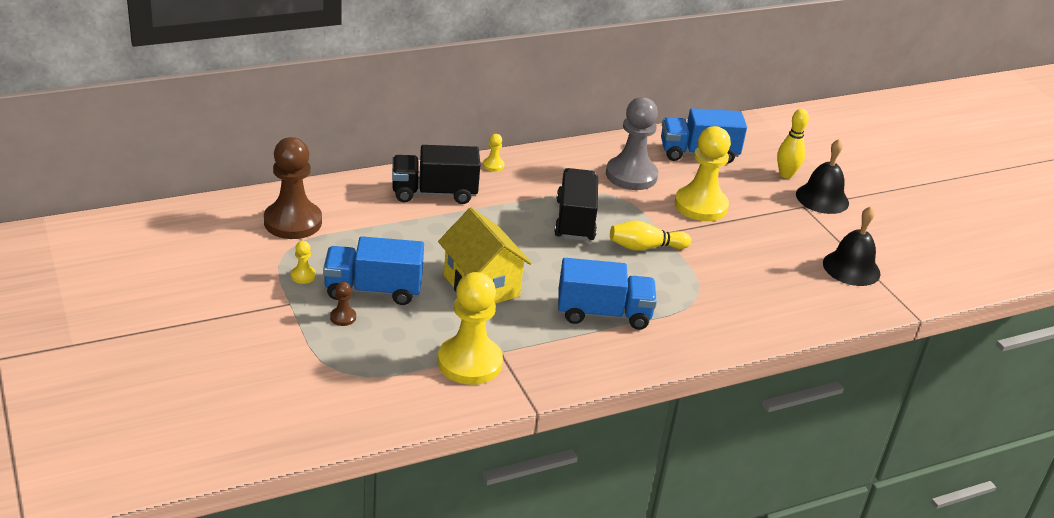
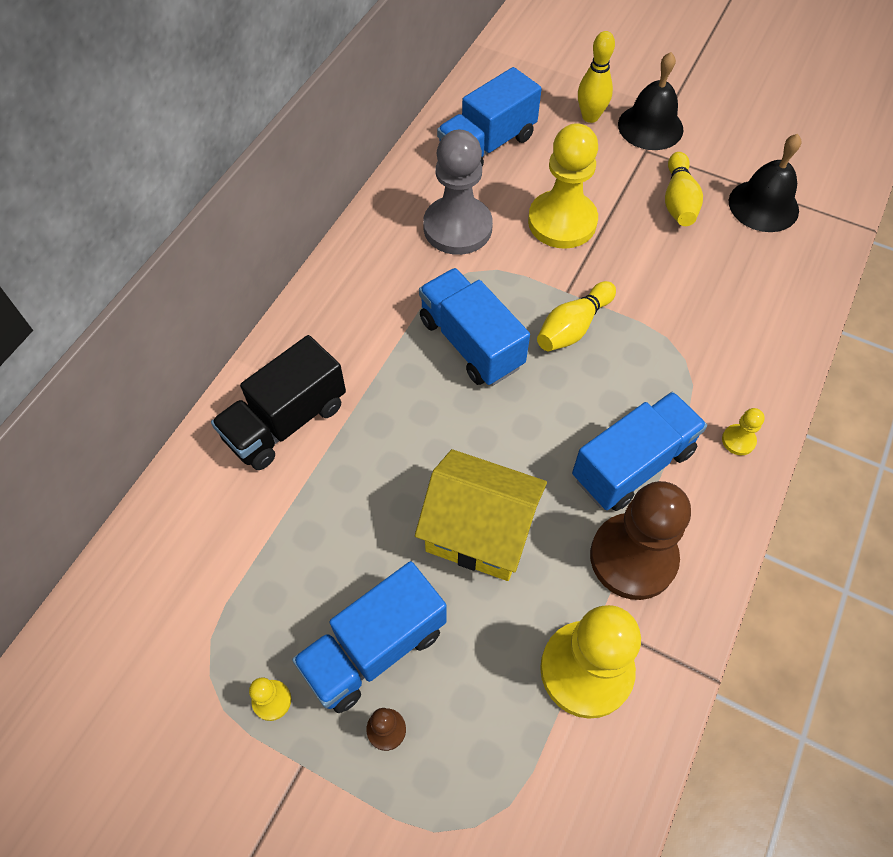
camera: 35 degrees left, 25 degrees up
brown pawn [264,137,322,239] -> brown pawn moved to [590,481,691,600]
yellow pawn [483,134,505,172] -> yellow pawn moved to [722,408,765,455]
black truck [554,168,598,241] -> blue truck [419,268,530,385]
none -> yellow bowling pin [665,152,703,226]

